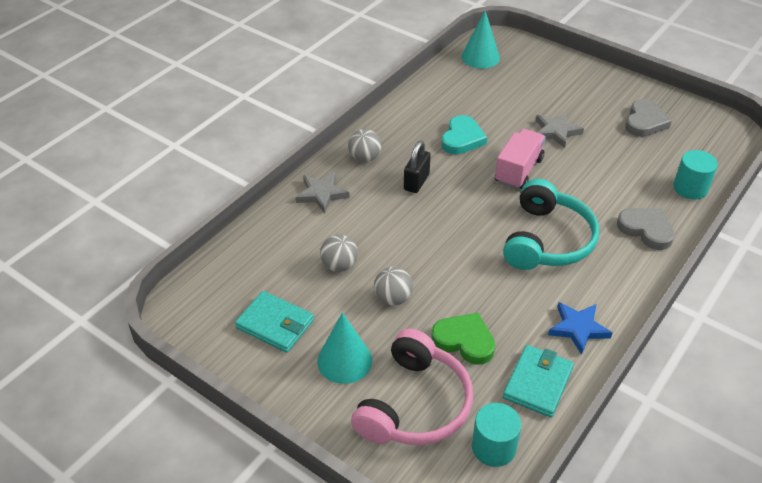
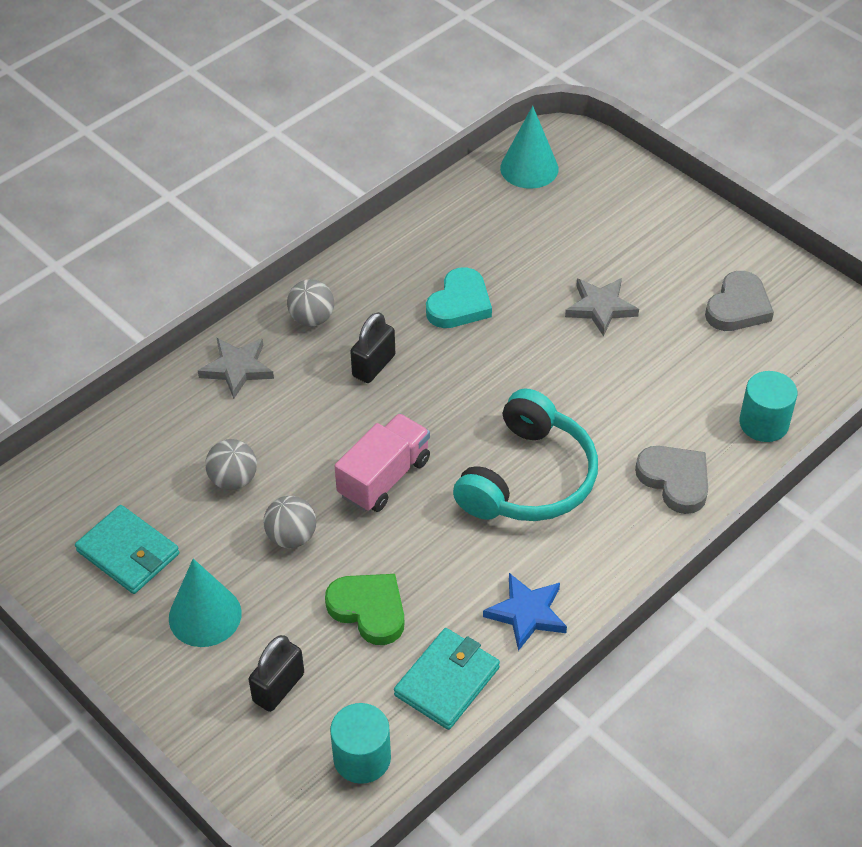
camera: 10 degrees right, 5 degrees up
pink headphones [351,329,473,445] -> black padlock [249,635,304,712]
pink truck [495,129,546,189] -> pink truck moved to [335,413,430,512]

